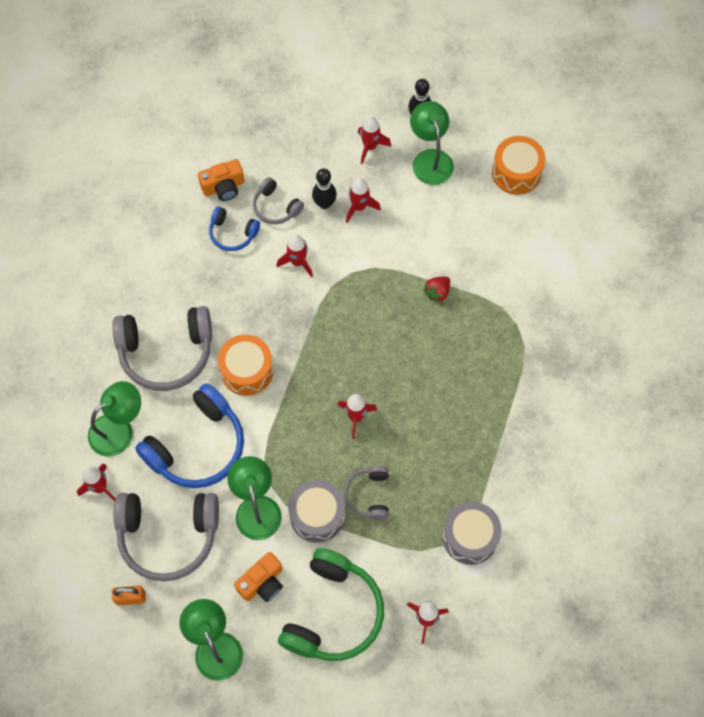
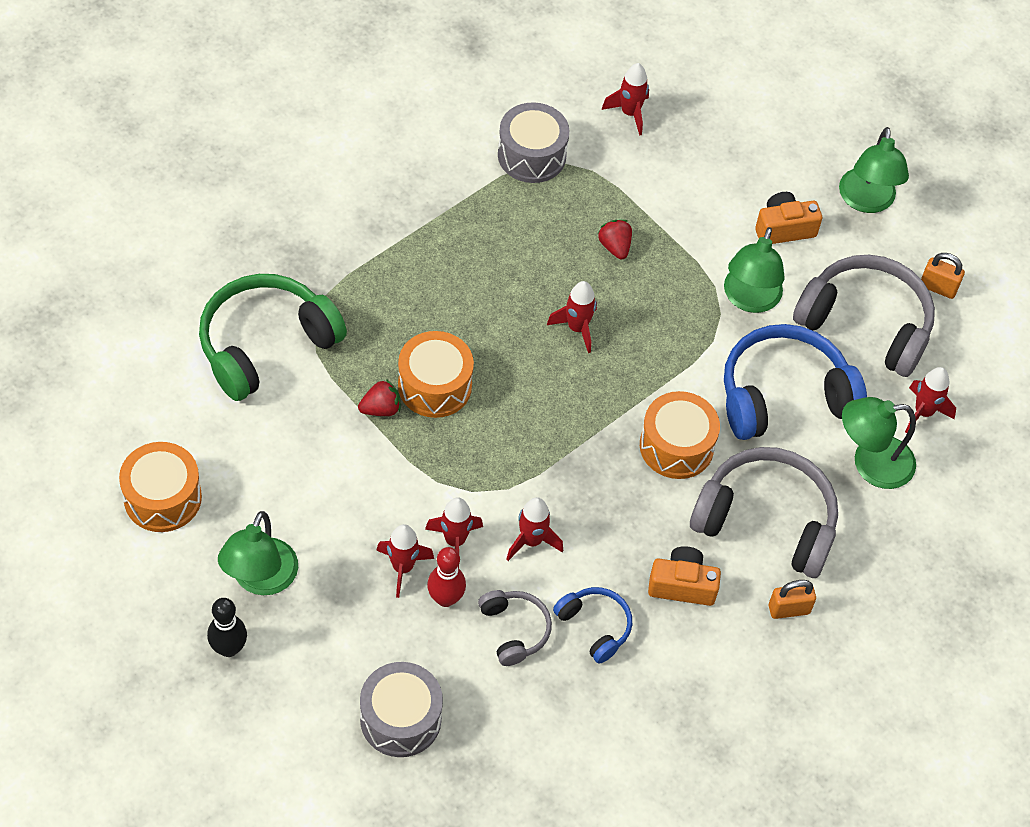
camera: 155 degrees left, 10 degrees down
orange camera [198,159,245,201] -> orange camera moved to [648,546,721,606]
green headphones [278,548,384,661] -> green headphones moved to [199,274,347,401]
grey drum [288,480,345,543] -> grey drum moved to [360,662,443,757]
black bowling pin [312,168,337,209] -> red bowling pin [427,547,466,607]
grey headphones [344,466,389,520] -> red strawberry [598,220,632,259]
red rocket [358,116,391,164] -> red rocket moved to [425,497,483,568]
none -> orange drum [398,331,474,418]
none -> orange padlock [769,580,816,619]

